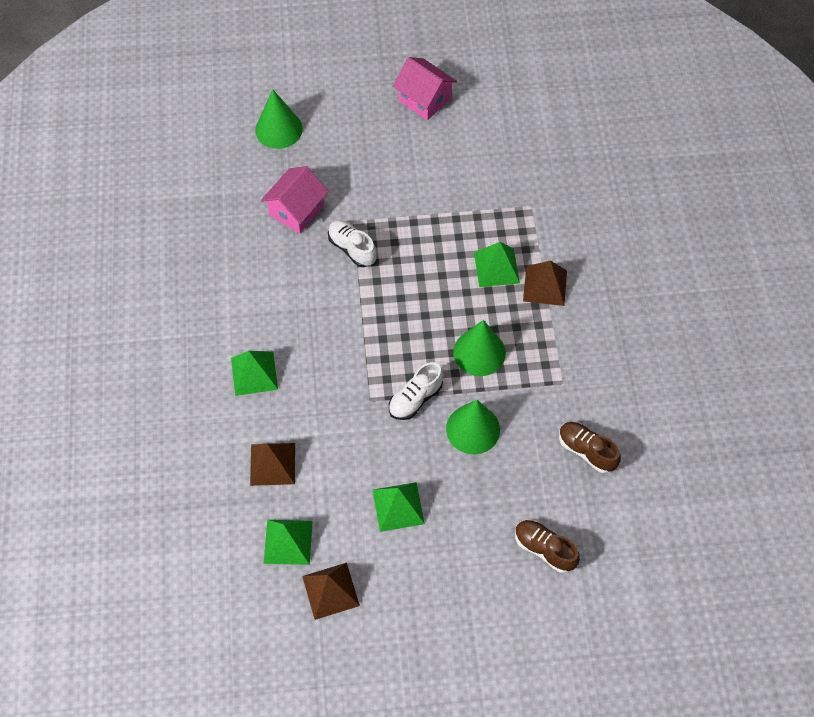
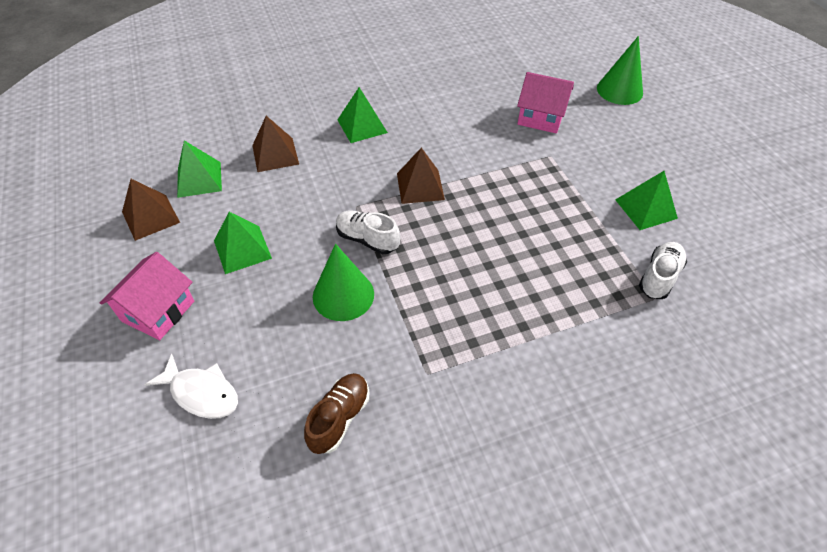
camera: 75 degrees right, 10 degrees down
white shoe [328,220,376,267] -> white shoe moved to [639,242,687,299]
pink house [393,57,457,120] -> pink house moved to [100,252,194,341]
green cone [453,320,506,376] -> none
green pyramid [474,242,520,287] -> green pyramid moved to [615,171,678,230]
brown shoe [515,520,580,573] -> white fish [144,354,238,419]
brown pyramid [523,260,567,306] -> brown pyramid moved to [397,148,445,204]

